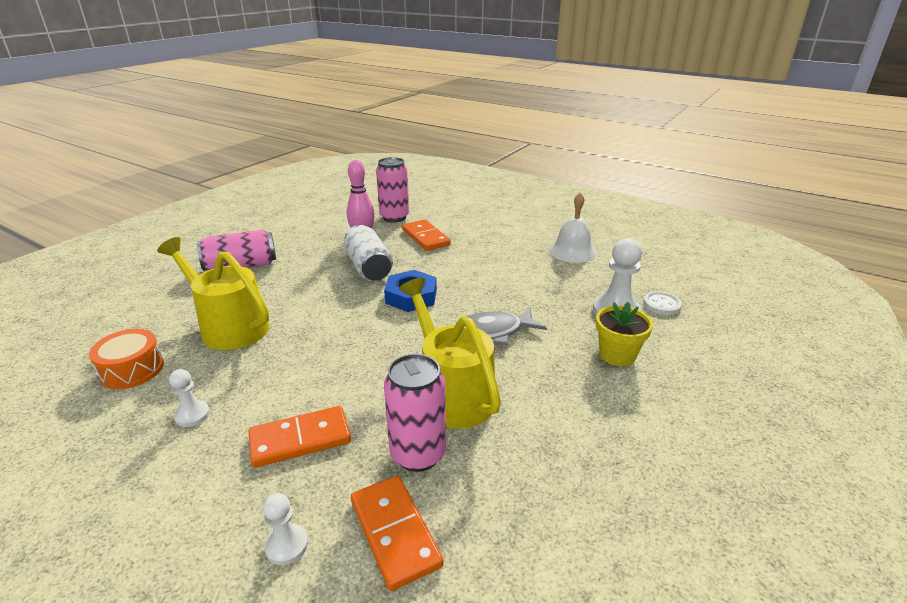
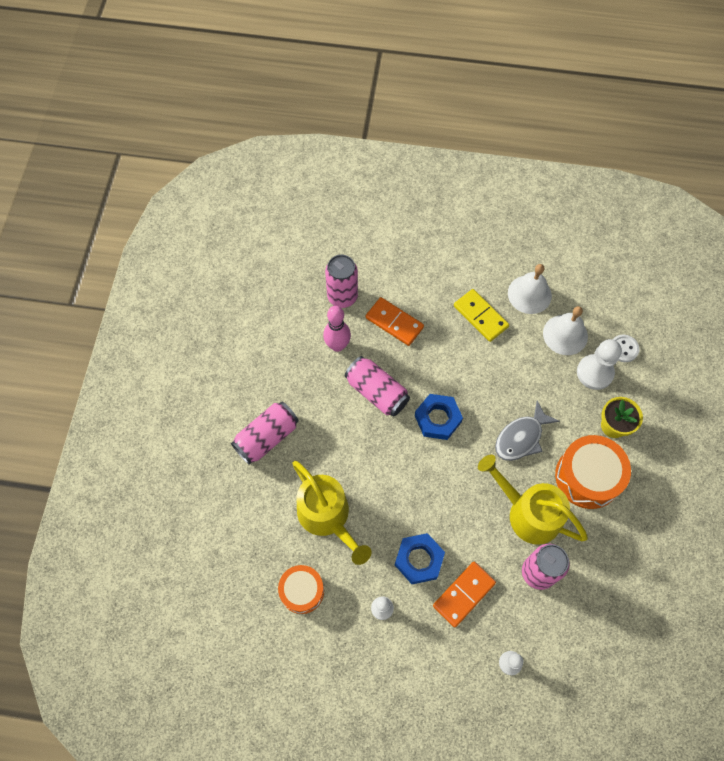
camera: 25 degrees left, 35 degrees up
yellow watering can [157,237,269,350] -> yellow watering can turned 135 degrees counterclockwise [292,461,371,565]
white can [344,225,393,281] -> pink can [345,356,410,417]
orange domino [351,475,444,591] -> none
none -> blue nut [395,533,445,584]
none -> yellow domino [454,289,509,342]
none -> white bell [543,306,588,355]
none -> orange drum [555,435,631,509]

